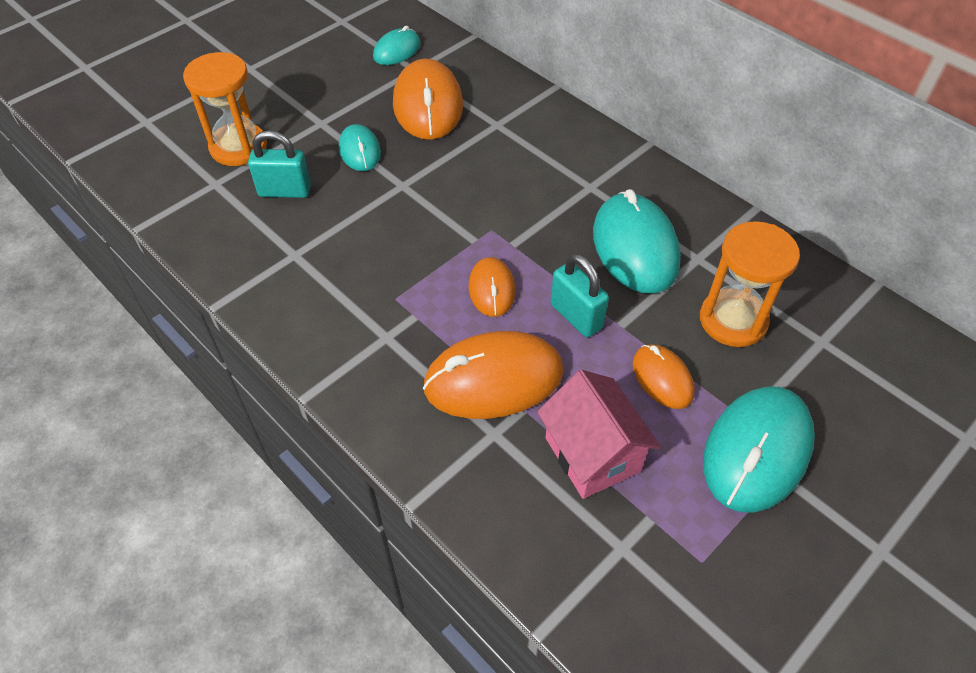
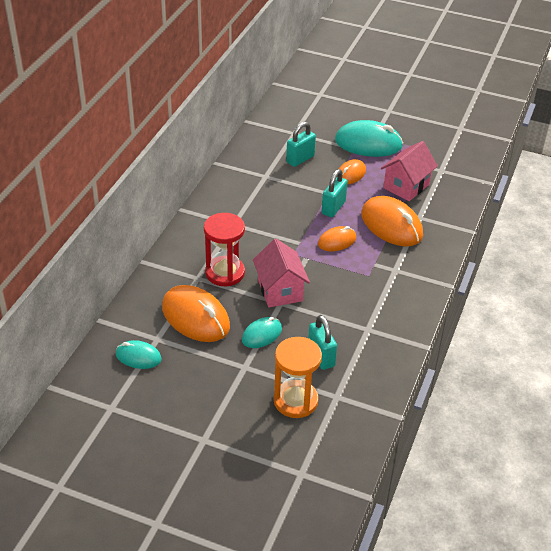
camera: 115 degrees left, 10 degrees down
orange mouse [393,59,463,140] -> orange mouse turned 75 degrees clockwise [162,285,230,342]
turquoise mouse [593,189,681,293] -> none
orange hourglass [700,221,800,347] -> turquoise padlock [286,122,316,167]
none -> red hourglass [204,213,245,286]
none -> pink house [253,239,310,307]

